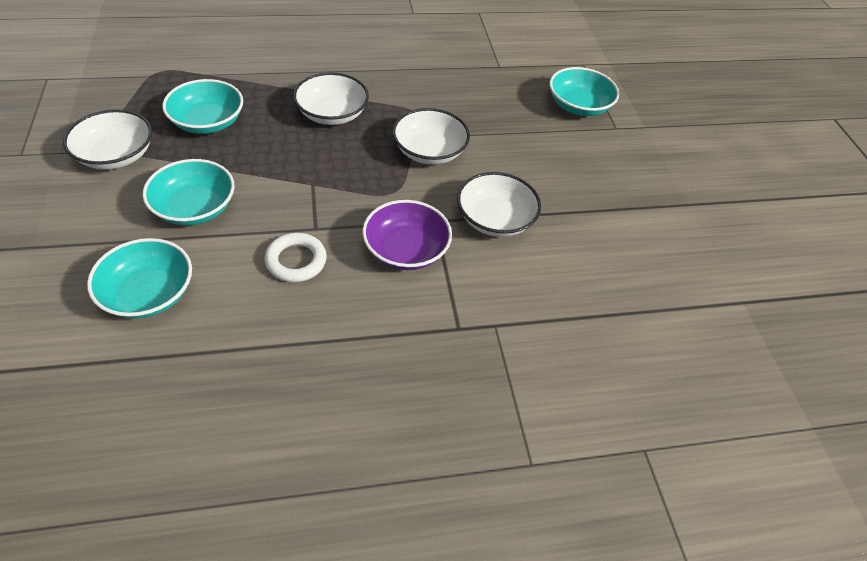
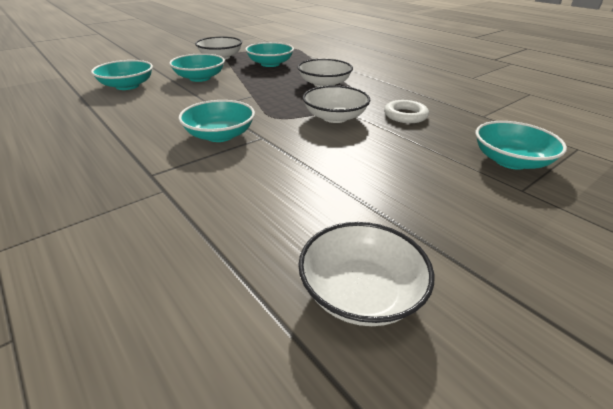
camera: 65 degrees right, 15 degrees down
white ring [264,233,327,282] -> white ring moved to [384,100,429,123]
purple bowl [362,200,452,270] -> turquoise bowl [179,100,255,142]
white bowl [457,172,541,237] -> white bowl moved to [298,222,434,326]

